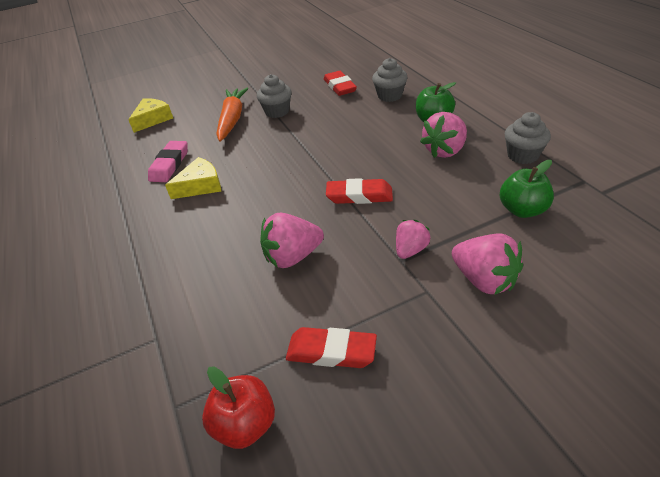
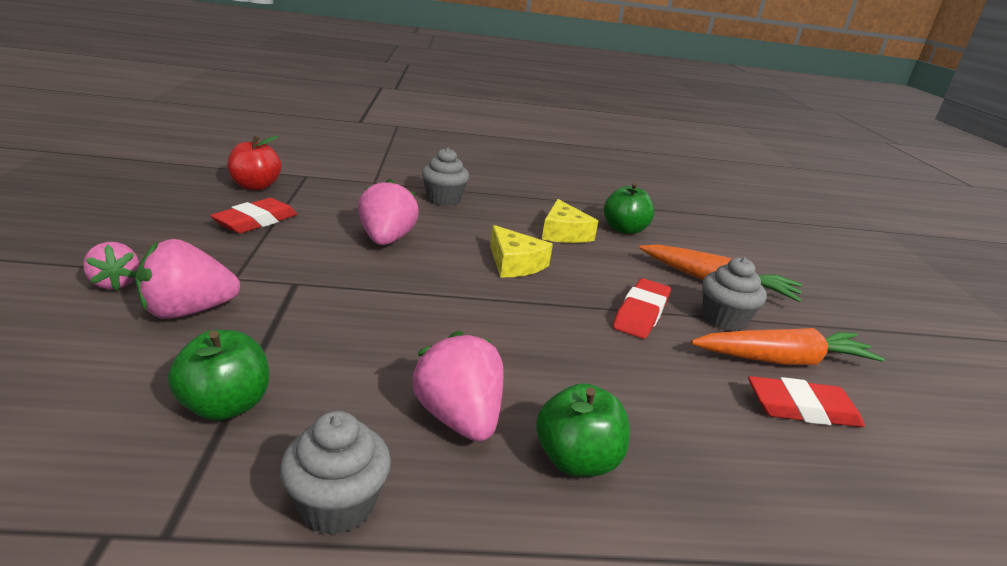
camera: 105 degrees right, 15 degrees down
yellow cheese [128,98,173,133] -> yellow cheese moved to [490,225,553,277]
pink eraser [148,141,188,182] -> green apple [604,182,654,234]
red eraser [326,178,393,204] -> red eraser moved to [613,278,671,339]
grey cupcake [372,58,408,102] -> grey cupcake moved to [422,147,469,206]
pink strawberry [396,220,431,259] -> pink strawberry moved to [83,242,139,290]
none -> orange carrot [691,328,885,365]

